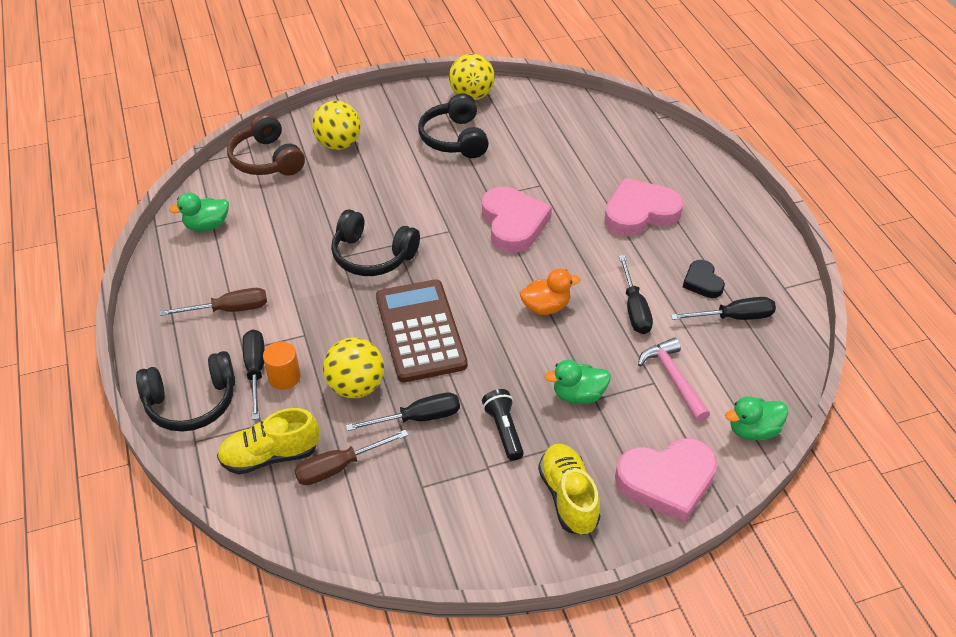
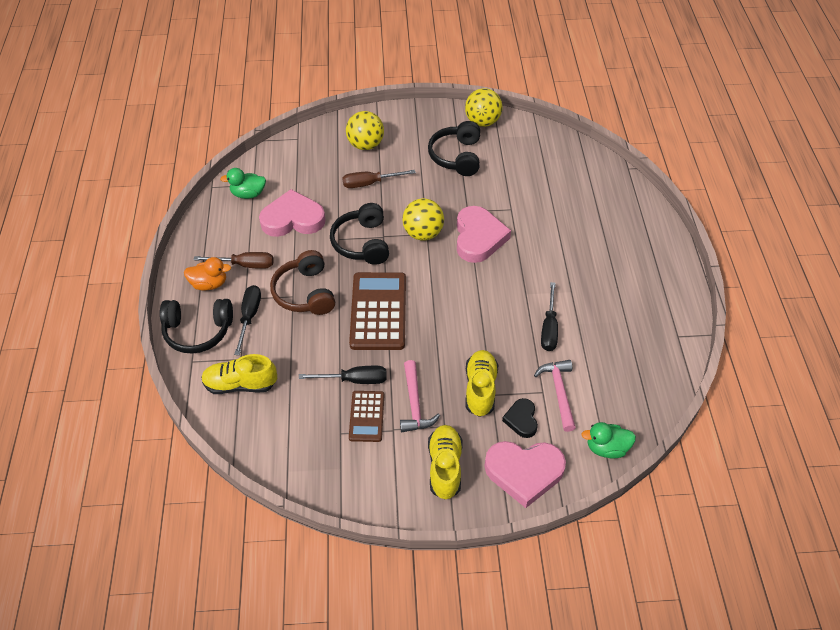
camera: 15 degrees right, 5 degrees up
brown headphones [227,113,305,176] -> brown headphones moved to [270,250,335,315]
orange cylinder [263,342,301,390] -> none
brown screwdriver [294,430,408,485] -> brown screwdriver moved to [342,170,416,188]
yellow ball [323,338,384,398] -> yellow ball moved to [402,198,444,241]
black headphones [331,209,420,276] -> black headphones turned 45 degrees clockwise [330,203,389,265]
black flashlight [482,389,524,461] -> pink hammer [400,360,440,432]
orange duck [520,269,580,315] -> orange duck moved to [184,257,231,291]
green duck [545,360,611,404] -> yellow shoe [465,350,498,417]
pink heart [604,178,684,236] -> pink heart moved to [259,189,325,237]
black screwdriver [671,297,776,320] -> none
black heart [683,260,725,298] -> black heart moved to [502,398,538,438]
none -> brown calculator [349,391,384,442]

